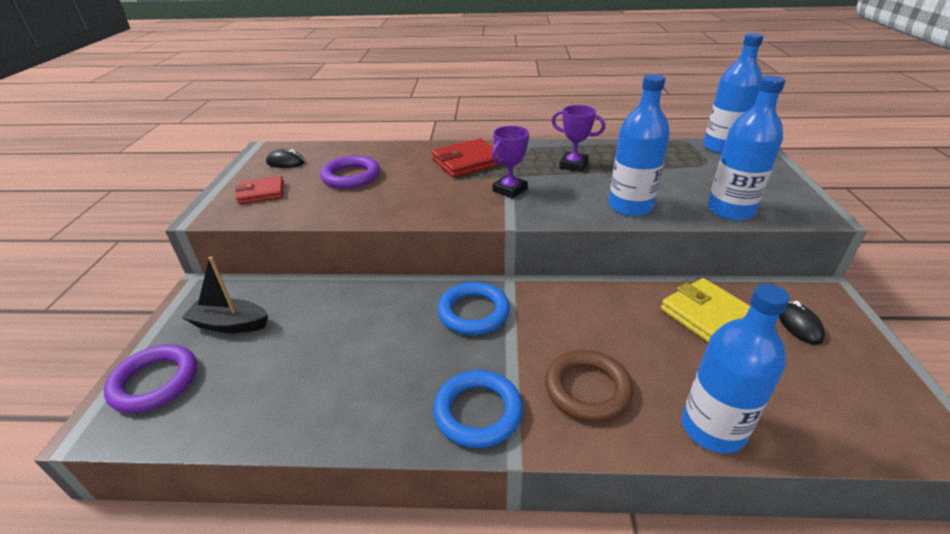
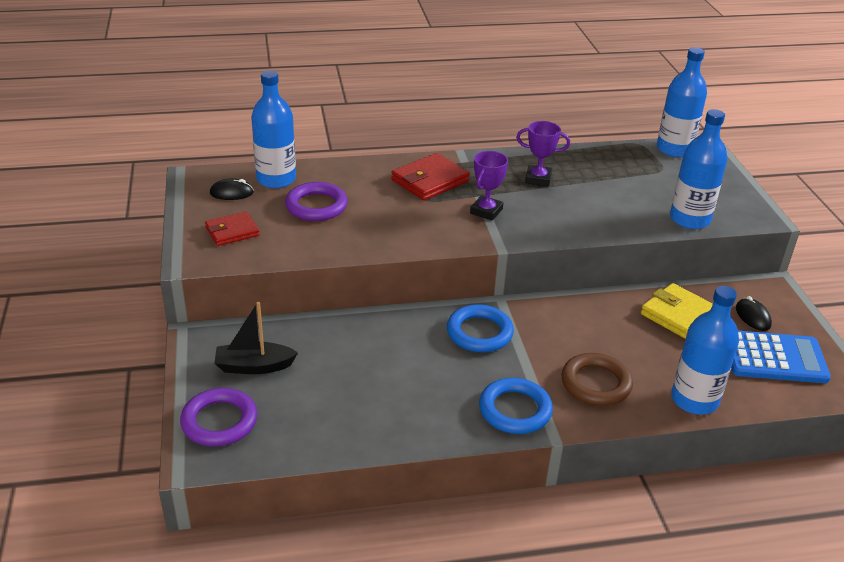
camera: 15 degrees left, 0 degrees up
blue bottle [609,74,670,216] -> blue bottle moved to [251,71,296,188]
none -> blue calculator [731,331,831,383]

